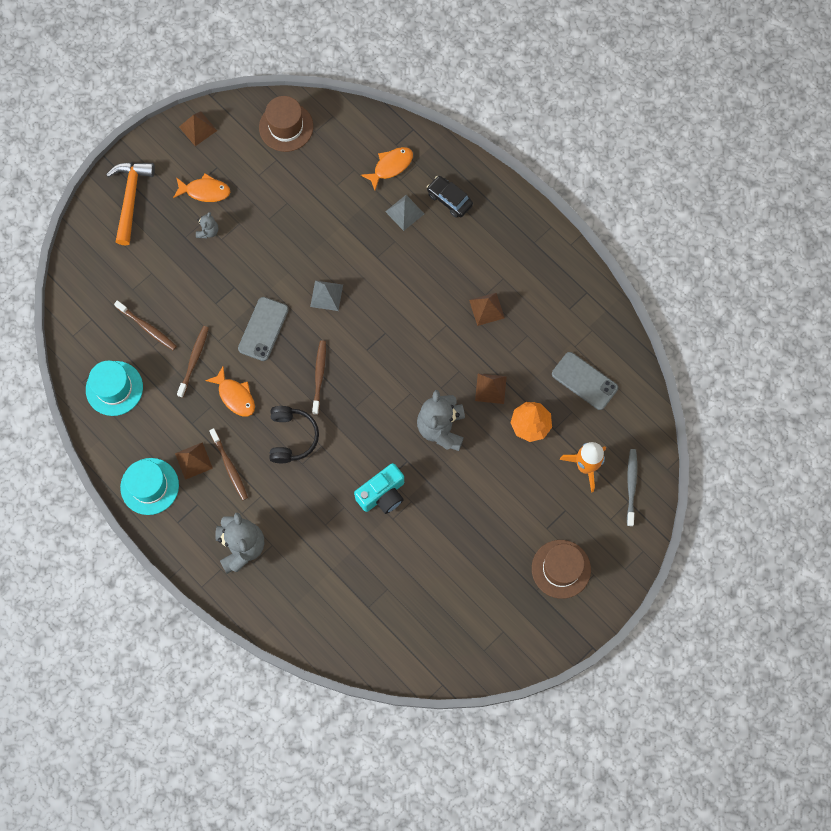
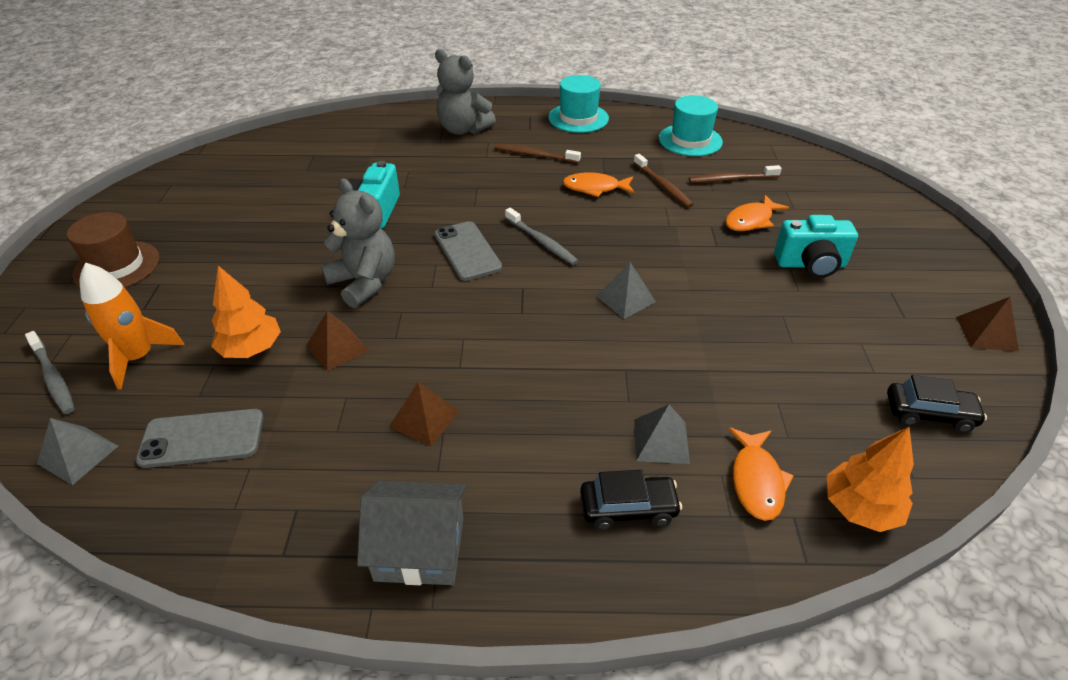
camera: 135 degrees right, 30 degrees down
orange hammer [106,162,155,245] -> none
orange fish [173,173,230,202] -> orange fish moved to [725,195,789,231]
brown pyramid [175,442,213,480] -> none
grey teddy bear [196,212,218,238] -> turquoise camera [774,215,858,278]
grey phone [238,297,289,361] -> grey phone moved to [435,221,502,281]
brown hat [259,96,313,152] -> black car [887,375,987,433]
black headphones [269,406,319,463] -> none
brown toothbrush [312,340,326,415] -> grey toothbrush [505,208,578,265]
none -> grey pyramid [37,418,118,485]
none -> grey house [357,481,466,585]
none -> orange tree [827,427,914,532]

